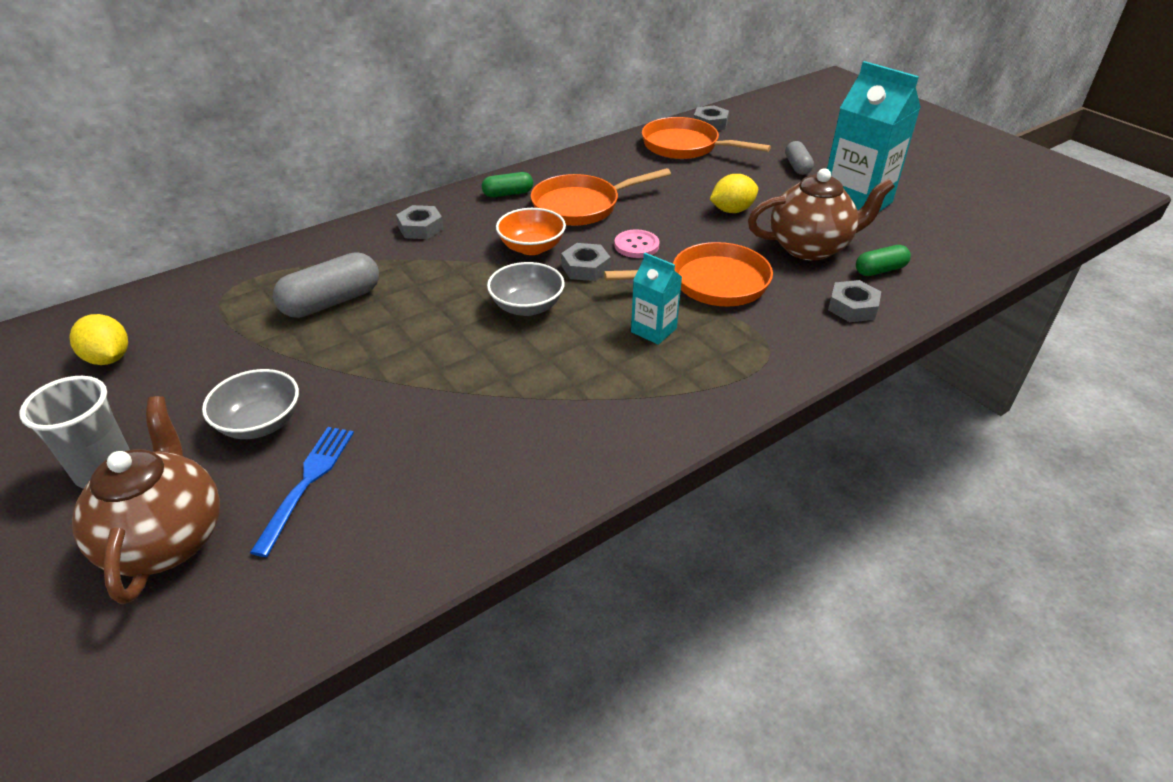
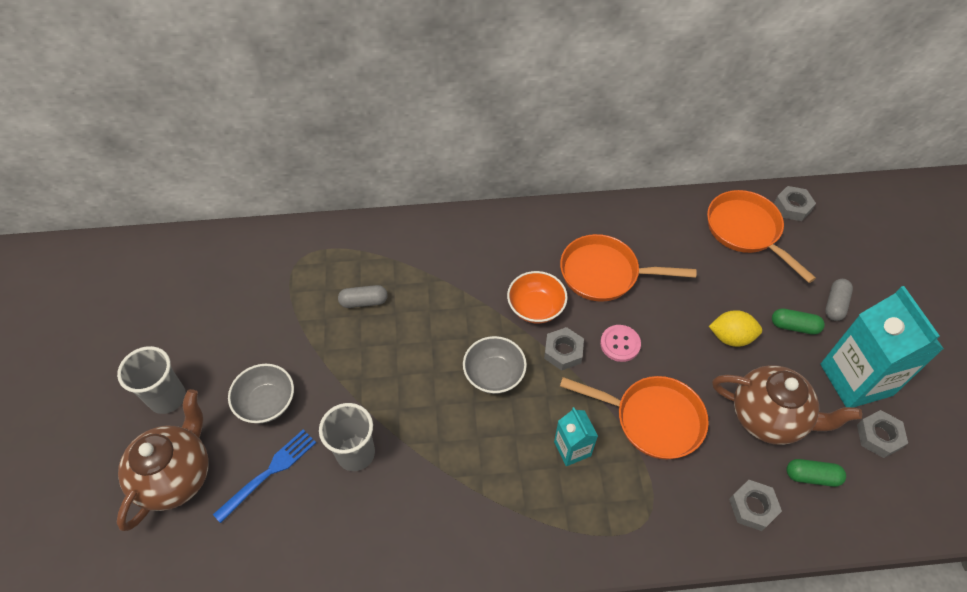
camera: 30 degrees right, 15 degrees up
yellow lemon [70,314,128,365] -> none
grey capsule [273,252,379,318] -> grey capsule [338,285,388,308], size x0.59
grey nut [396,205,443,239] -> grey nut moved to [857,410,908,458]
green capsule [482,172,533,197] -> green capsule moved to [772,308,825,335]
none -> grey cup [319,403,375,471]

